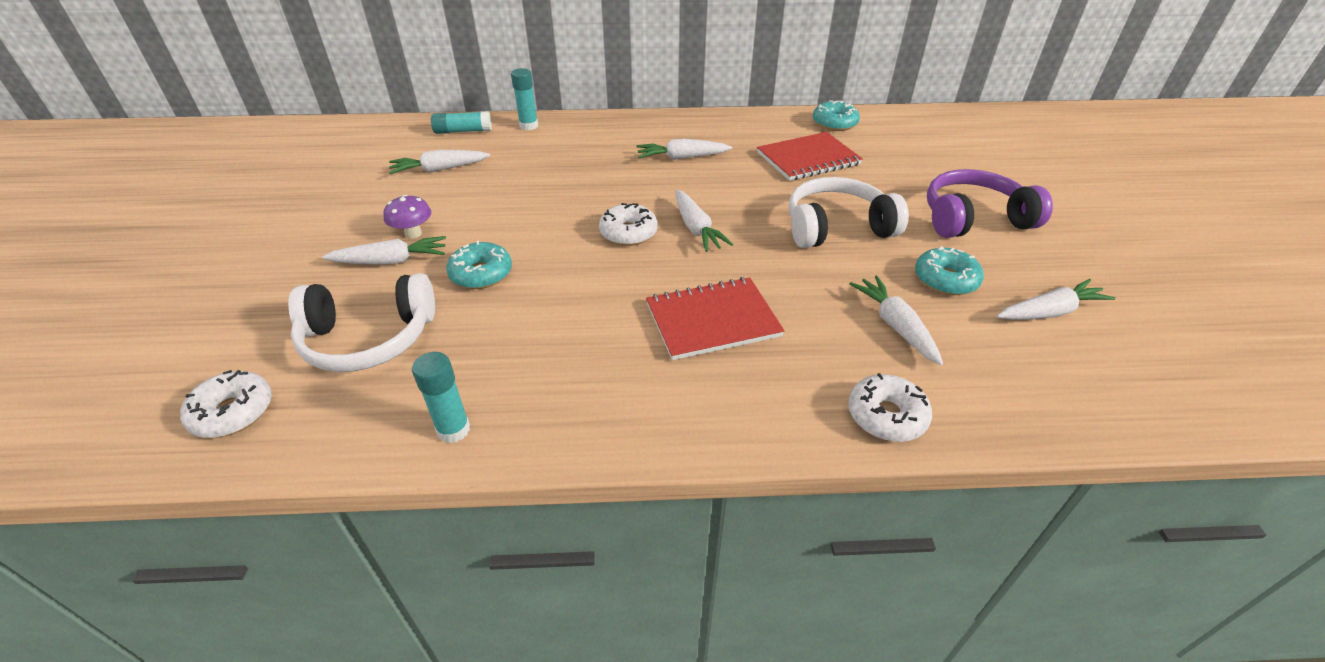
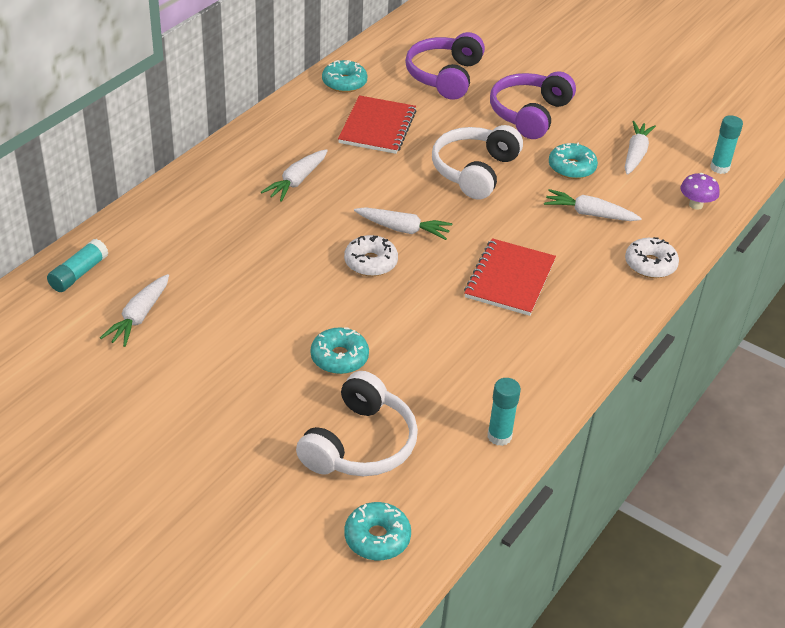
camera: 55 degrees left, 0 degrees up
white donut [180,370,272,438] -> turquoise donut [344,502,411,560]
white carrot [322,236,446,265] -> none
purple mushroom [383,195,432,238] -> purple mushroom moved to [680,173,720,210]
turquoise glue stick [511,68,538,130] -> turquoise glue stick moved to [710,115,743,174]
none -> purple headphones [405,32,485,100]

